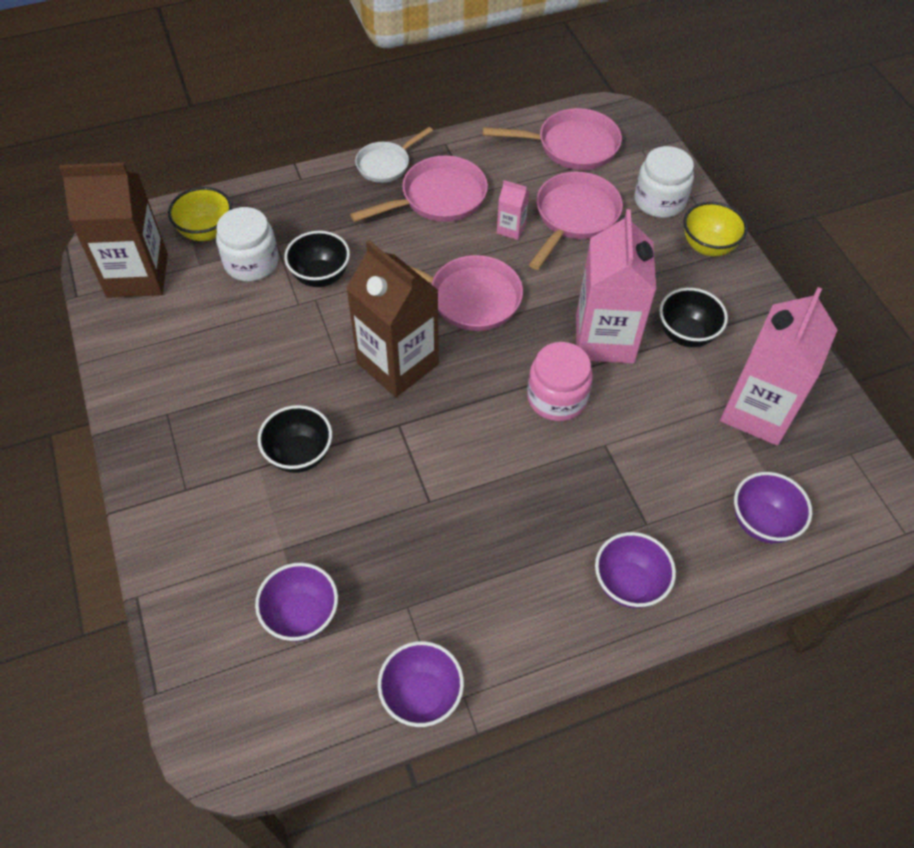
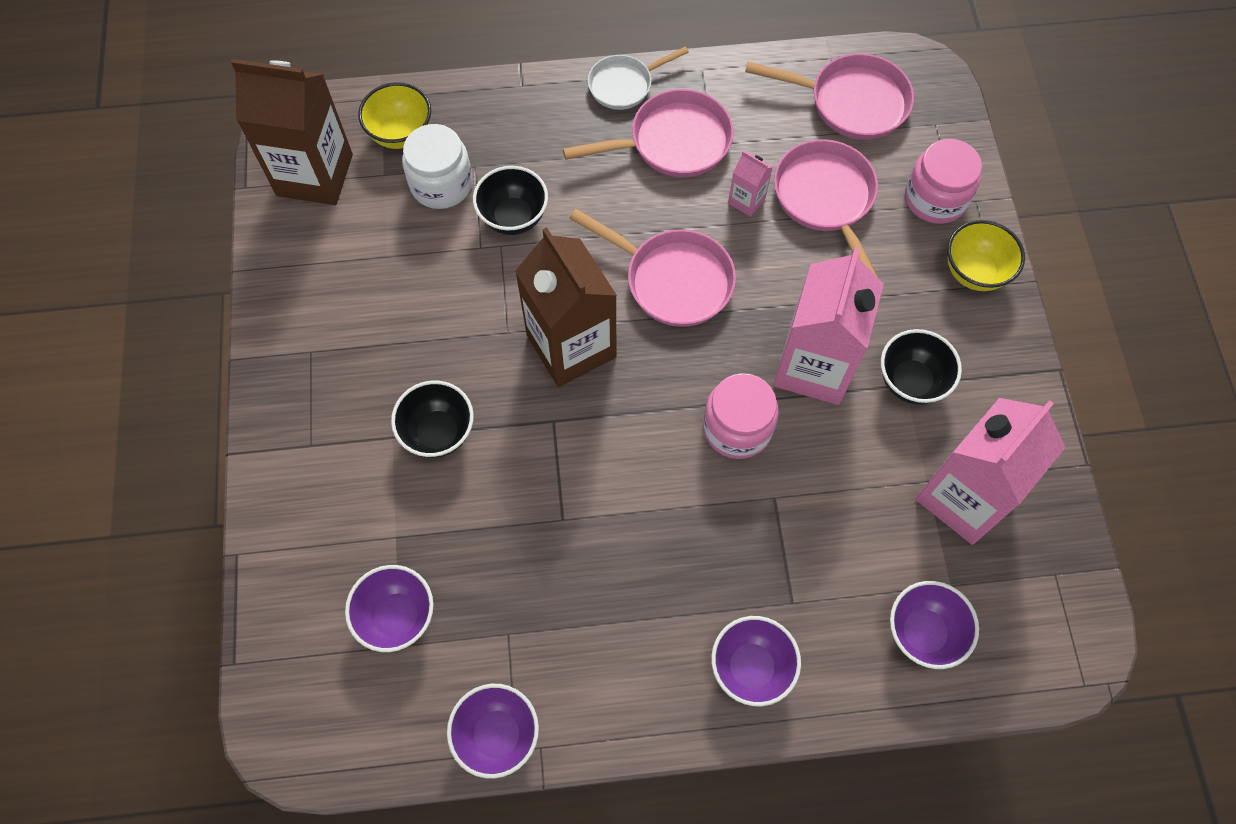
camera: 15 degrees right, 10 degrees up
pink pan [529,172,623,270] -> pink pan turned 60 degrees counterclockwise [774,139,878,277]
white jar [634,146,694,218] -> pink jar [905,139,982,224]

